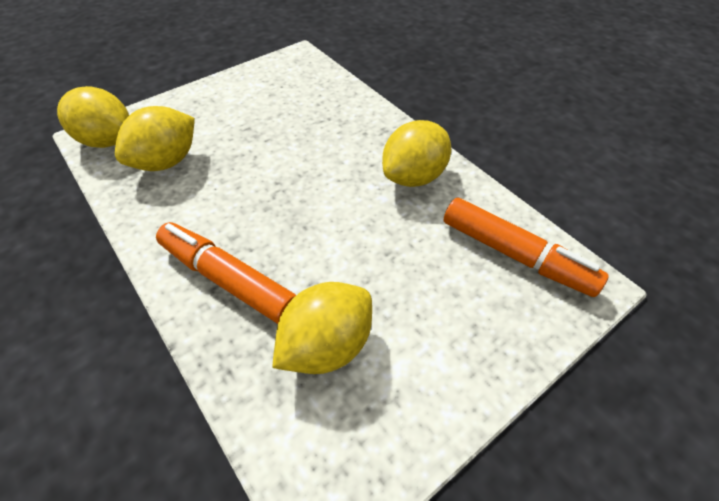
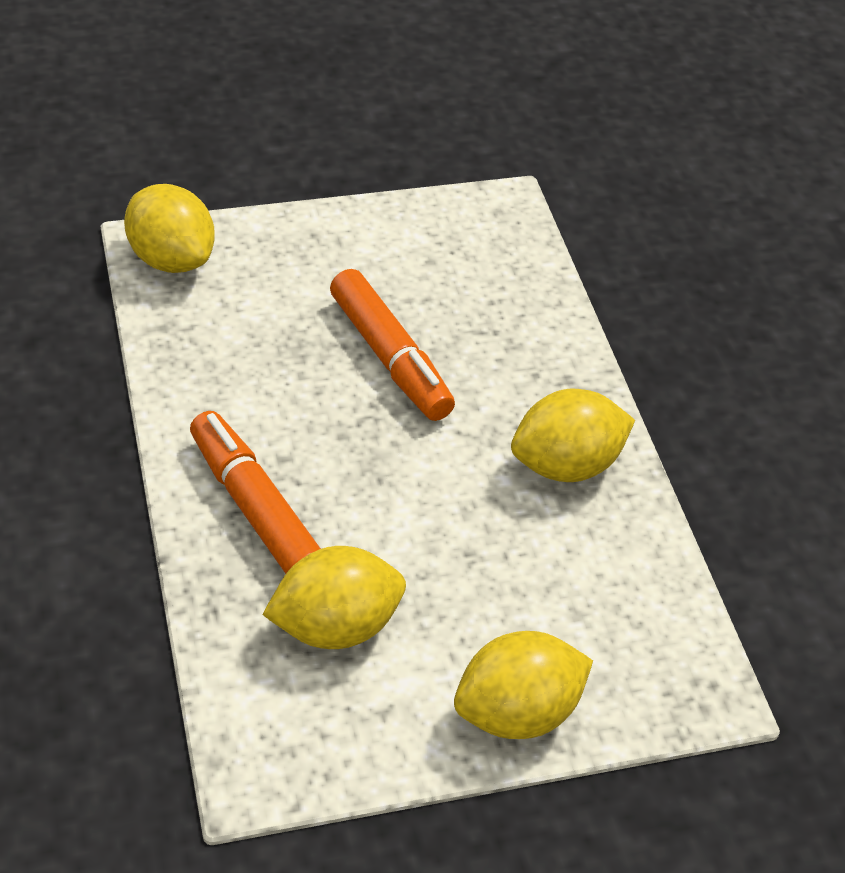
camera: 20 degrees right, 5 degrees down
yellow lemon [115,106,195,171] -> yellow lemon moved to [454,631,593,739]
orange marker [443,198,609,297] -> orange marker moved to [330,269,455,421]

